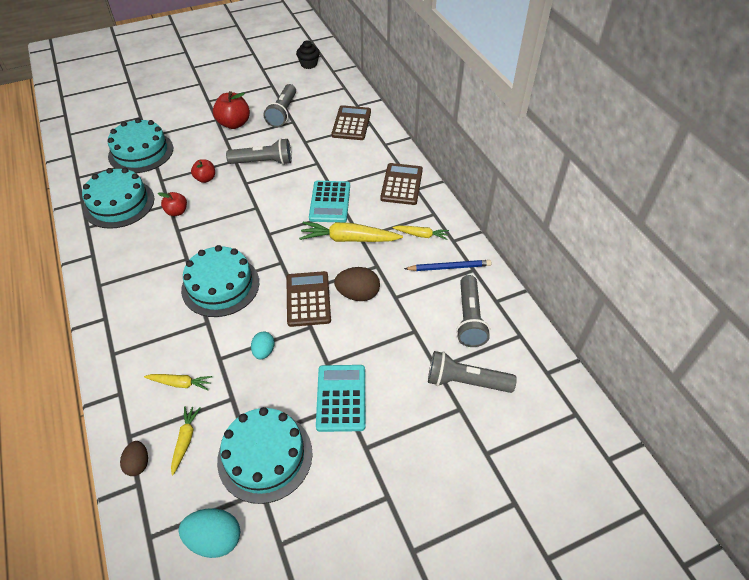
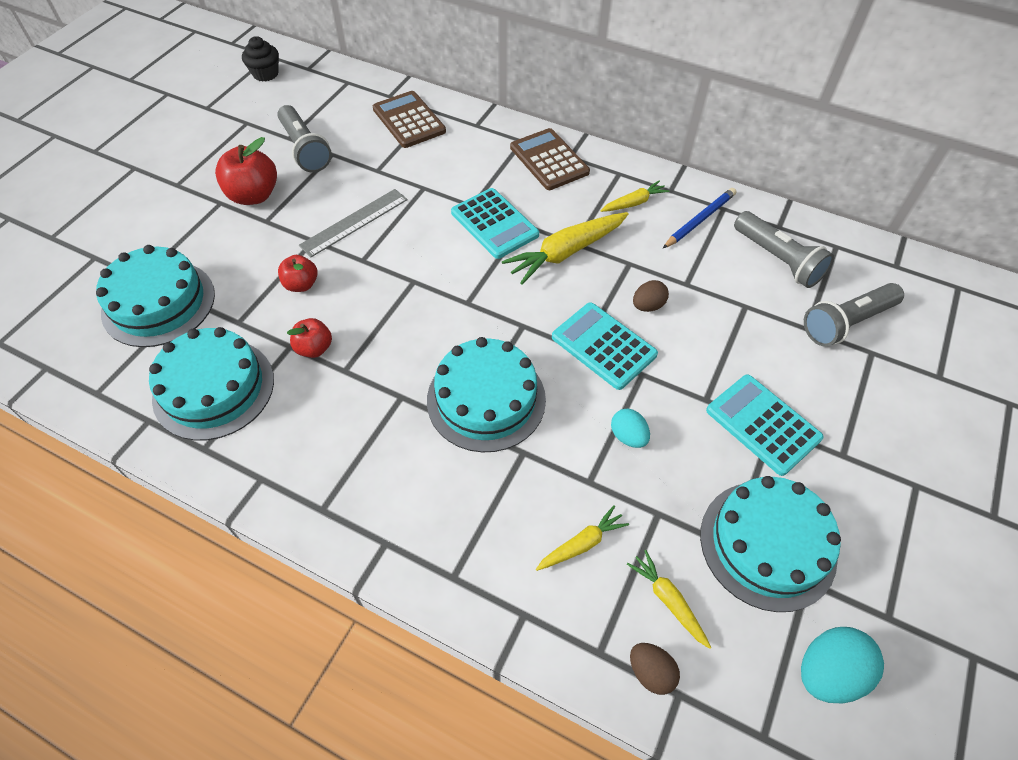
camera: 40 degrees left, 5 degrees up
grey flashlight [226,138,292,165] -> grey ruler [299,189,408,257]
brown calculator [286,271,331,327] -> turquoise calculator [552,302,658,390]
brown egg [334,267,380,301] -> brown egg [633,280,669,312], size x0.63

